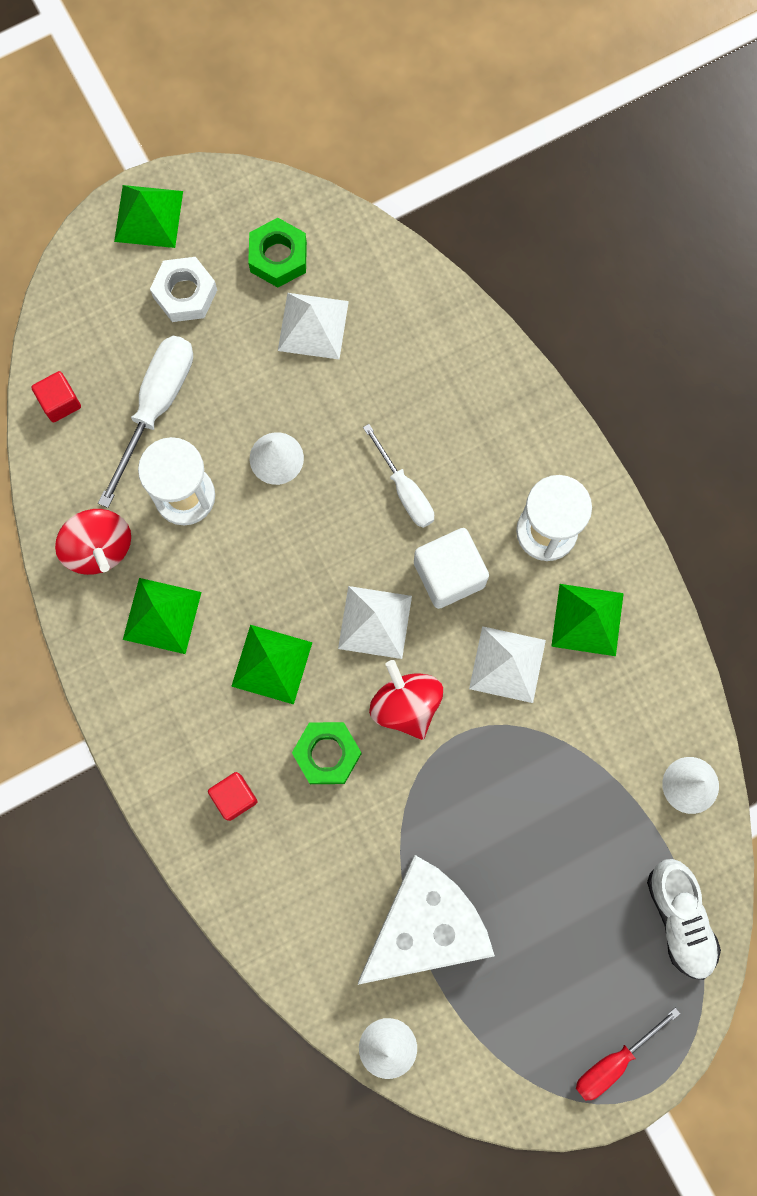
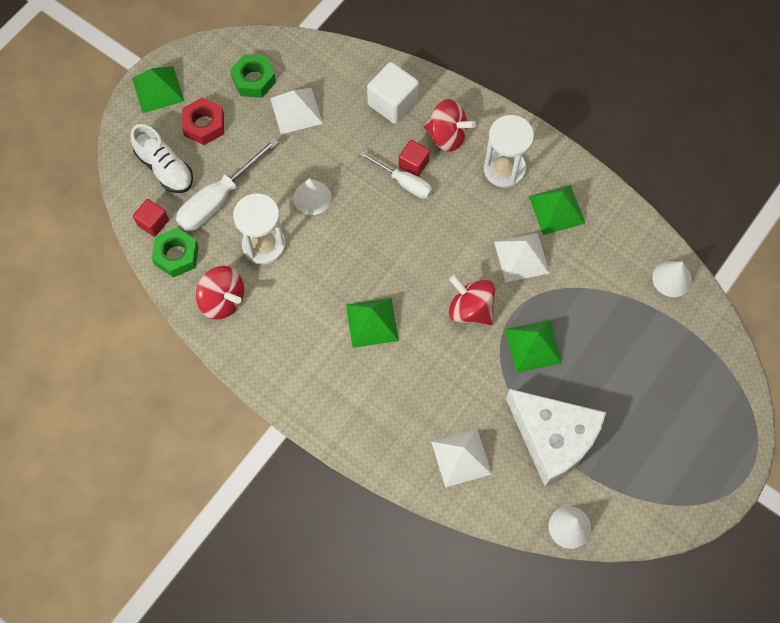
camera: 25 degrees left, 10 degrees down
white screwdriver [98,336,193,508] -> white screwdriver turned 135 degrees counterclockwise [176,138,279,231]
green pyramid [123,578,202,654] -> green pyramid moved to [505,320,562,373]
white nut [150,257,217,322] -> red nut [182,97,224,145]
red cube [208,772,258,821] -> red cube moved to [399,140,430,177]
green nut [292,722,361,784] -> green nut moved to [151,228,199,278]
white pyramid [338,586,412,659] -> white pyramid moved to [431,429,492,488]
white cheese [358,855,495,985] -> white cheese turned 105 degrees clockwise [506,389,606,487]
white cube [414,528,489,609] -> white cube moved to [367,62,419,124]
red screwdriver [576,1008,680,1101] -> none
white shoe [647,859,721,980] -> white shoe moved to [130,124,193,193]
none -> red spinning top [424,99,476,152]

